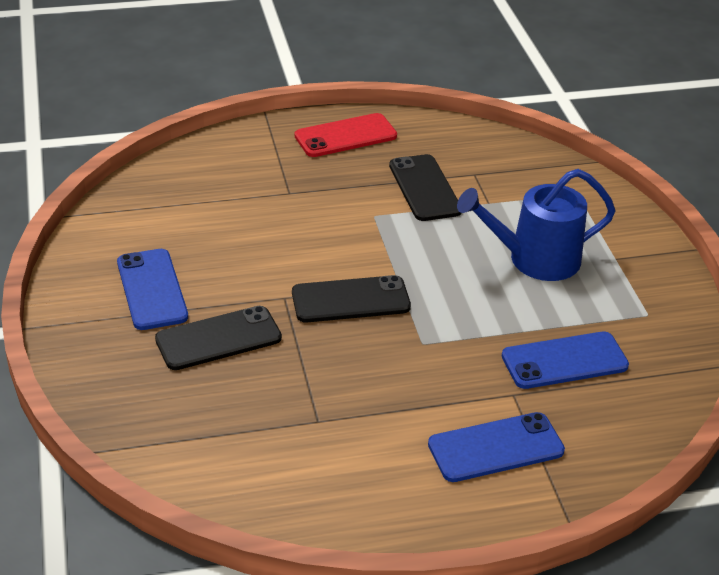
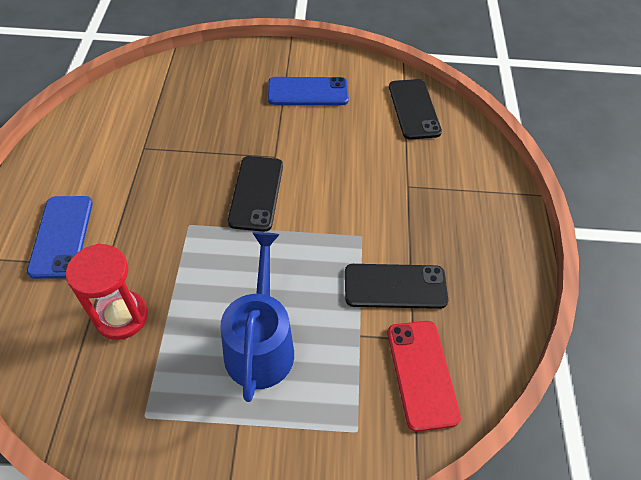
camera: 105 degrees right, 15 degrees up
black phone [155,306,282,370] -> black phone moved to [389,79,442,140]
red phone [295,113,397,157] -> red phone moved to [387,321,461,432]
blue phone [502,331,629,389] -> red hourglass [66,243,148,340]

